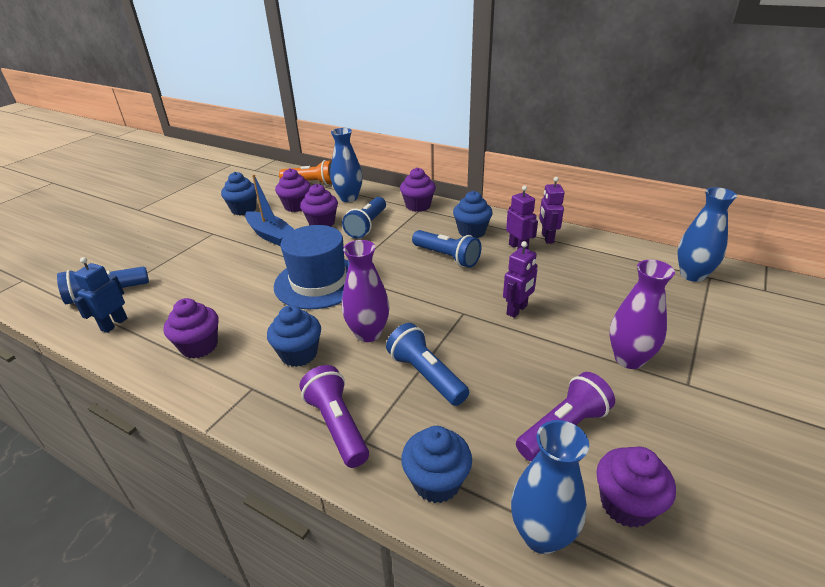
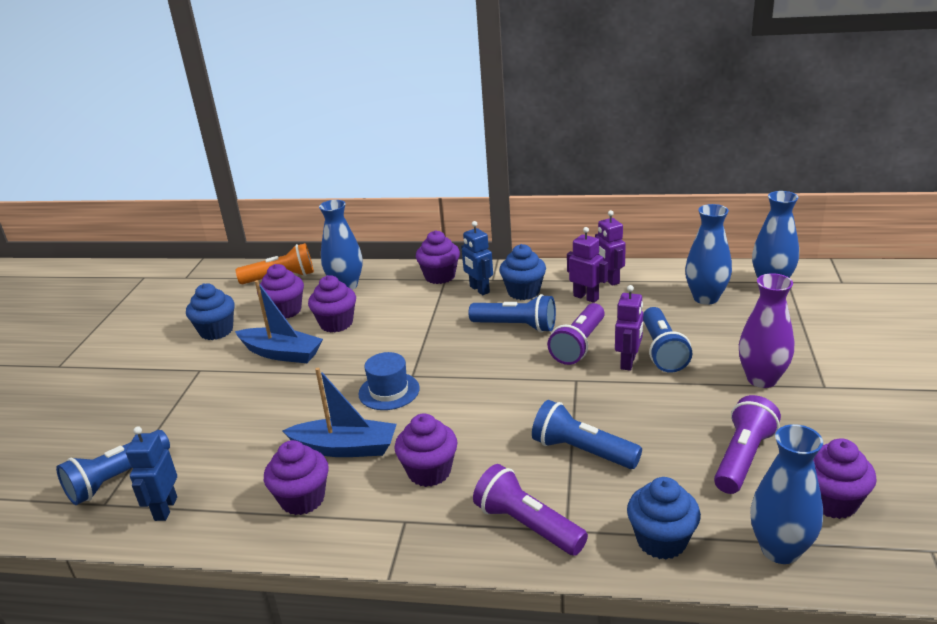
camera: 20 degrees left, 5 degrees down
blue cupcake [267,305,321,367] -> purple cupcake [394,413,457,487]
blue hat [274,225,349,309] -> blue hat [358,352,420,410], size x0.56
blue flashlight [342,197,386,238] -> blue flashlight moved to [643,307,692,372]
purple vase [342,240,390,342] -> none
none -> blue boat [282,368,397,457]
none -> blue robot [461,221,493,295]
none -> purple flashlight [547,303,605,365]
none -> blue vase [685,204,732,305]

